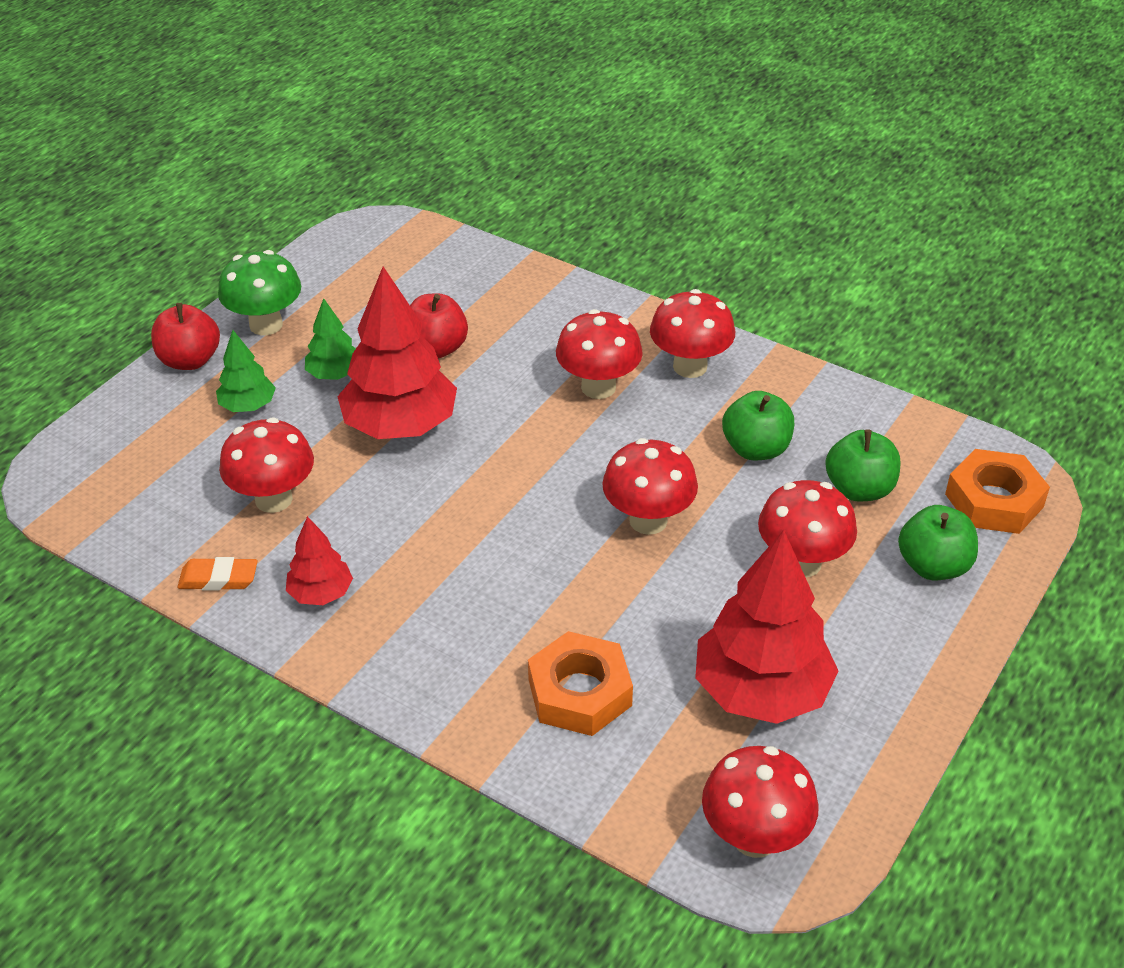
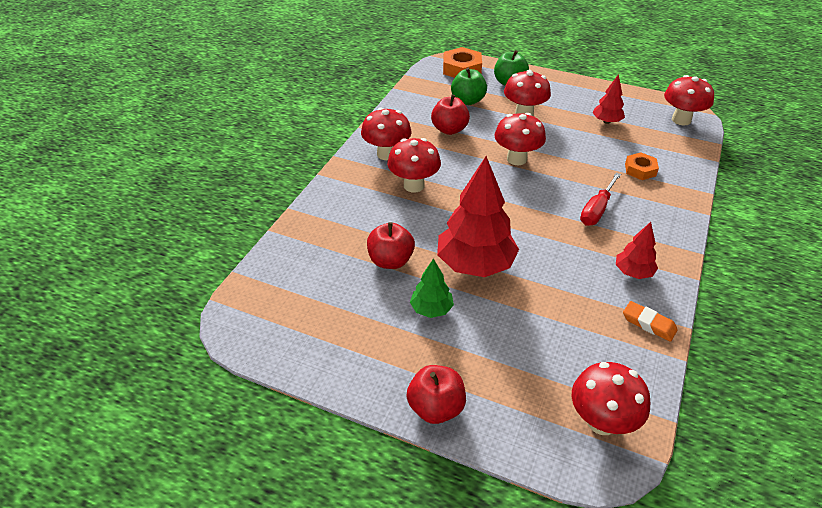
camera: 100 degrees left, 0 degrees up
orange eraser [178,557,257,590] -> orange eraser turned 45 degrees counterclockwise [623,301,678,342]
green tree [216,330,276,412] -> none
green mushroom [218,250,301,335] -> none
red mushroom [219,417,314,513] -> red mushroom moved to [572,362,650,435]
orange nut [528,631,633,736] -> orange nut [625,152,659,180], size x0.63
red tree [695,530,838,724] -> red tree [592,74,625,124], size x0.51
green apple [722,391,794,460] -> red apple [431,95,470,135]
none -> red screwdriver [580,173,621,226]

